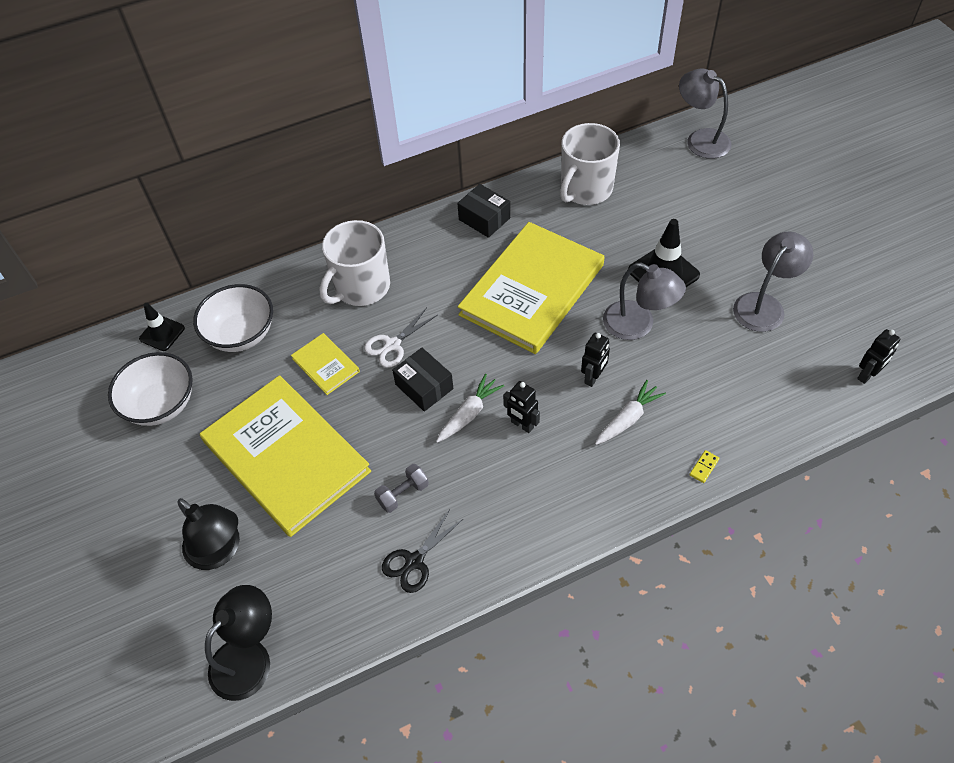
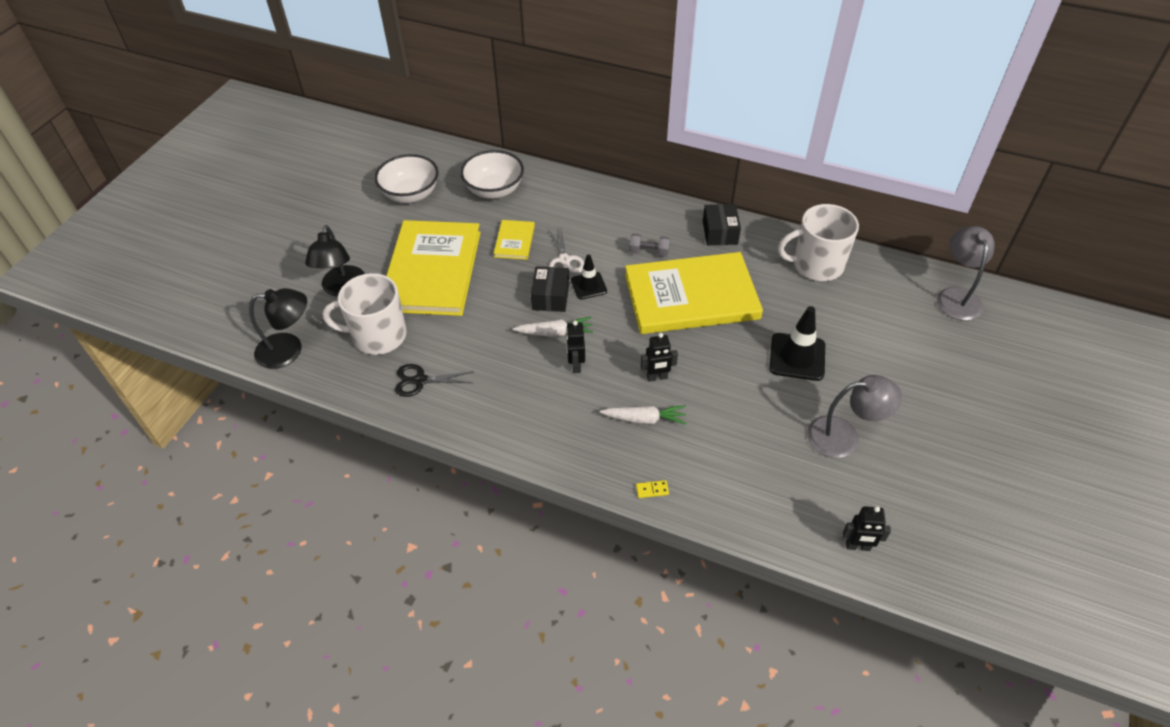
camera: 45 degrees right, 5 degrees down
black traffic cone [139,303,185,351] -> black traffic cone moved to [571,254,607,299]
white mug [319,220,390,306] -> white mug moved to [323,273,407,355]
white scissors [364,308,438,368] -> white scissors turned 105 degrees counterclockwise [548,229,584,273]
grey dumbbell [374,464,429,513] -> grey dumbbell moved to [629,233,670,257]
grey lamp [603,263,686,340] -> none

